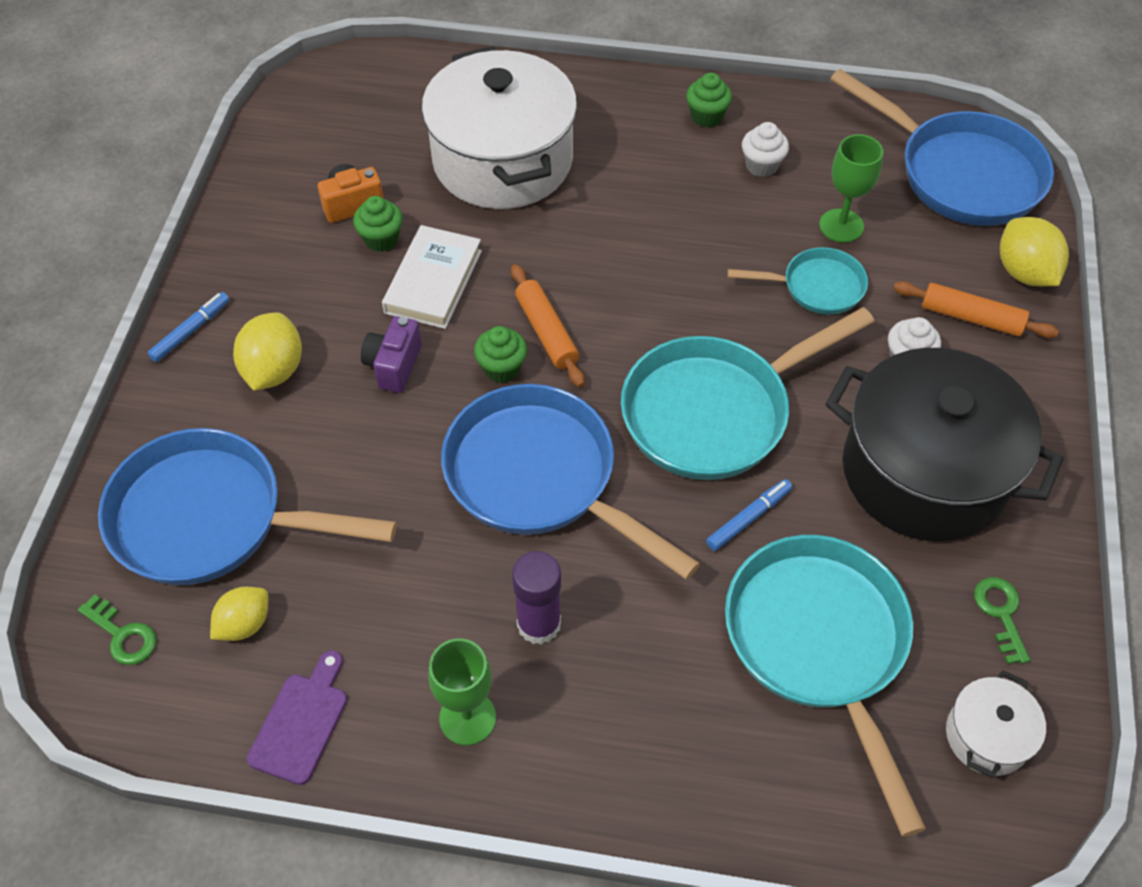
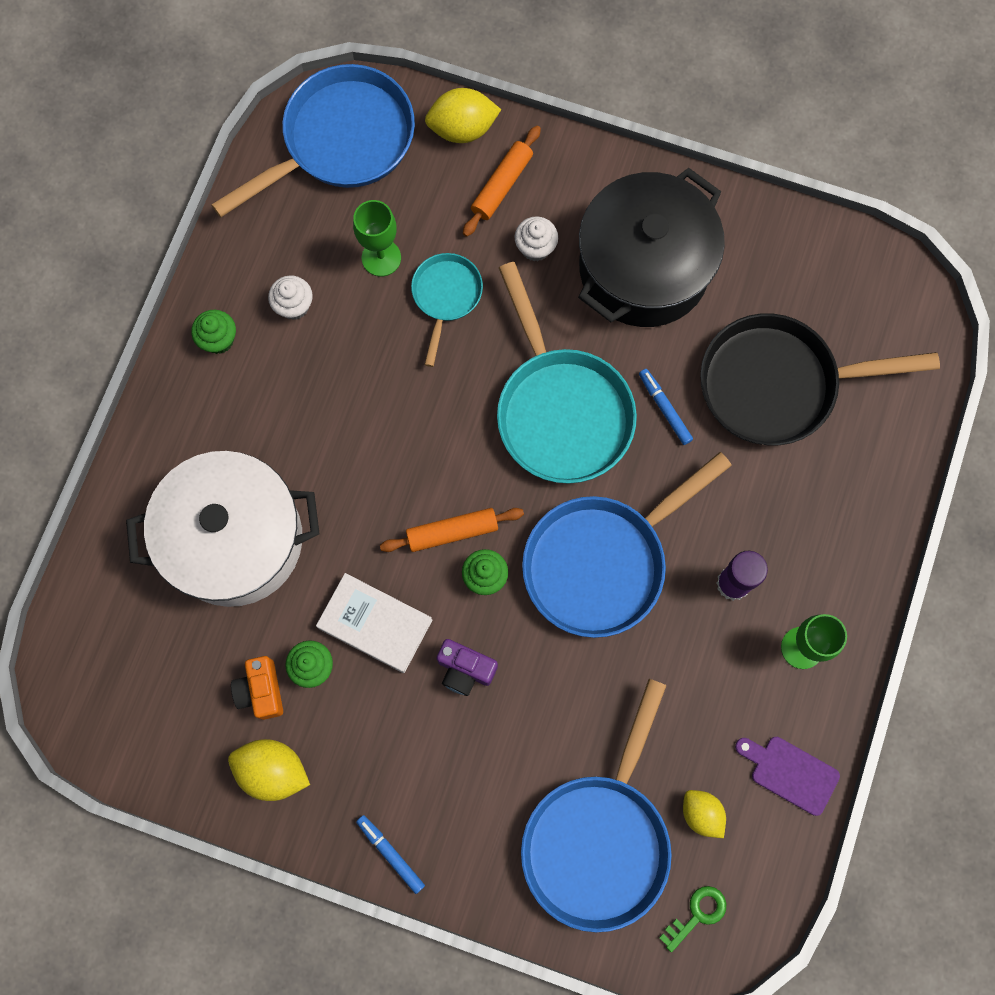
camera: 80 degrees left, 20 degrees up
yellow lemon [233,312,302,391] -> yellow lemon moved to [228,739,310,801]
turquoise pan [725,535,926,837] -> black pan [700,313,940,445]
white pot [946,670,1046,778] -> none
green key [974,577,1030,664] -> none

